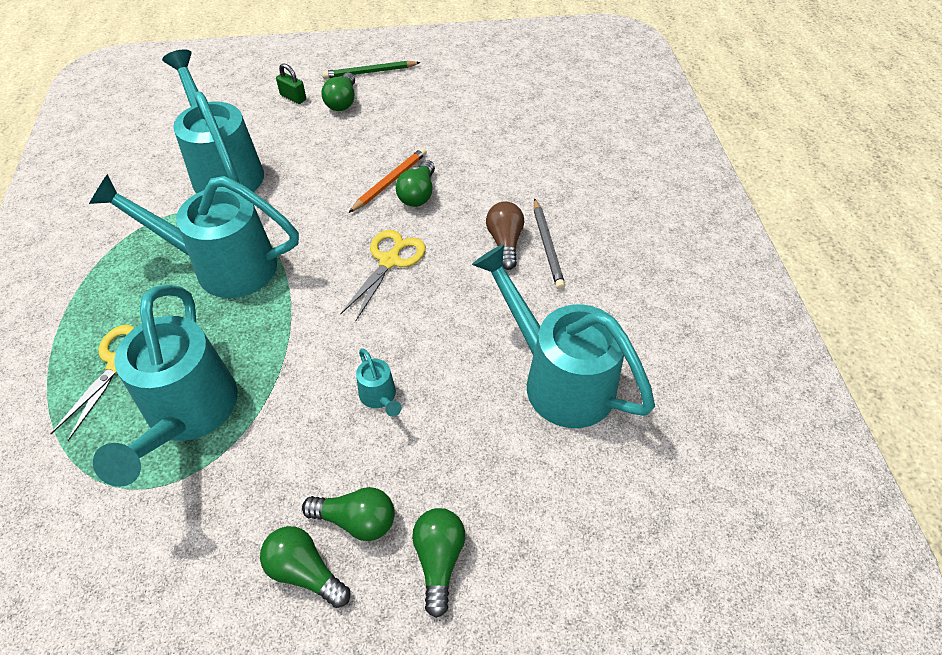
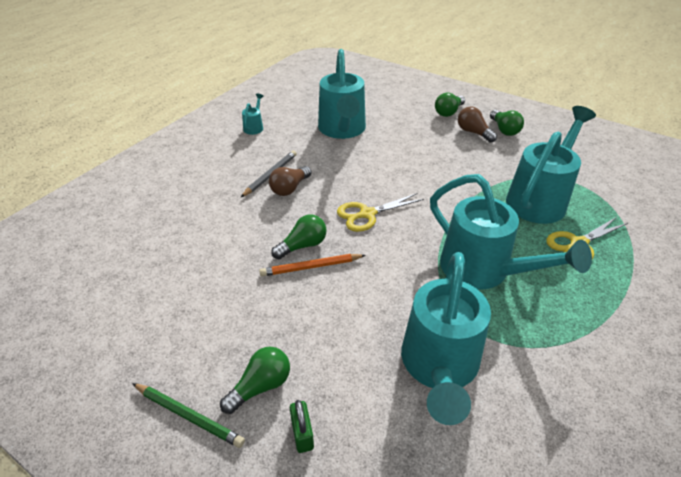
camera: 140 degrees left, 10 degrees down
green light bulb [302,487,394,541] -> brown light bulb [458,107,497,143]
turquoise watering can [356,349,401,417] -> turquoise watering can moved to [242,94,263,135]

